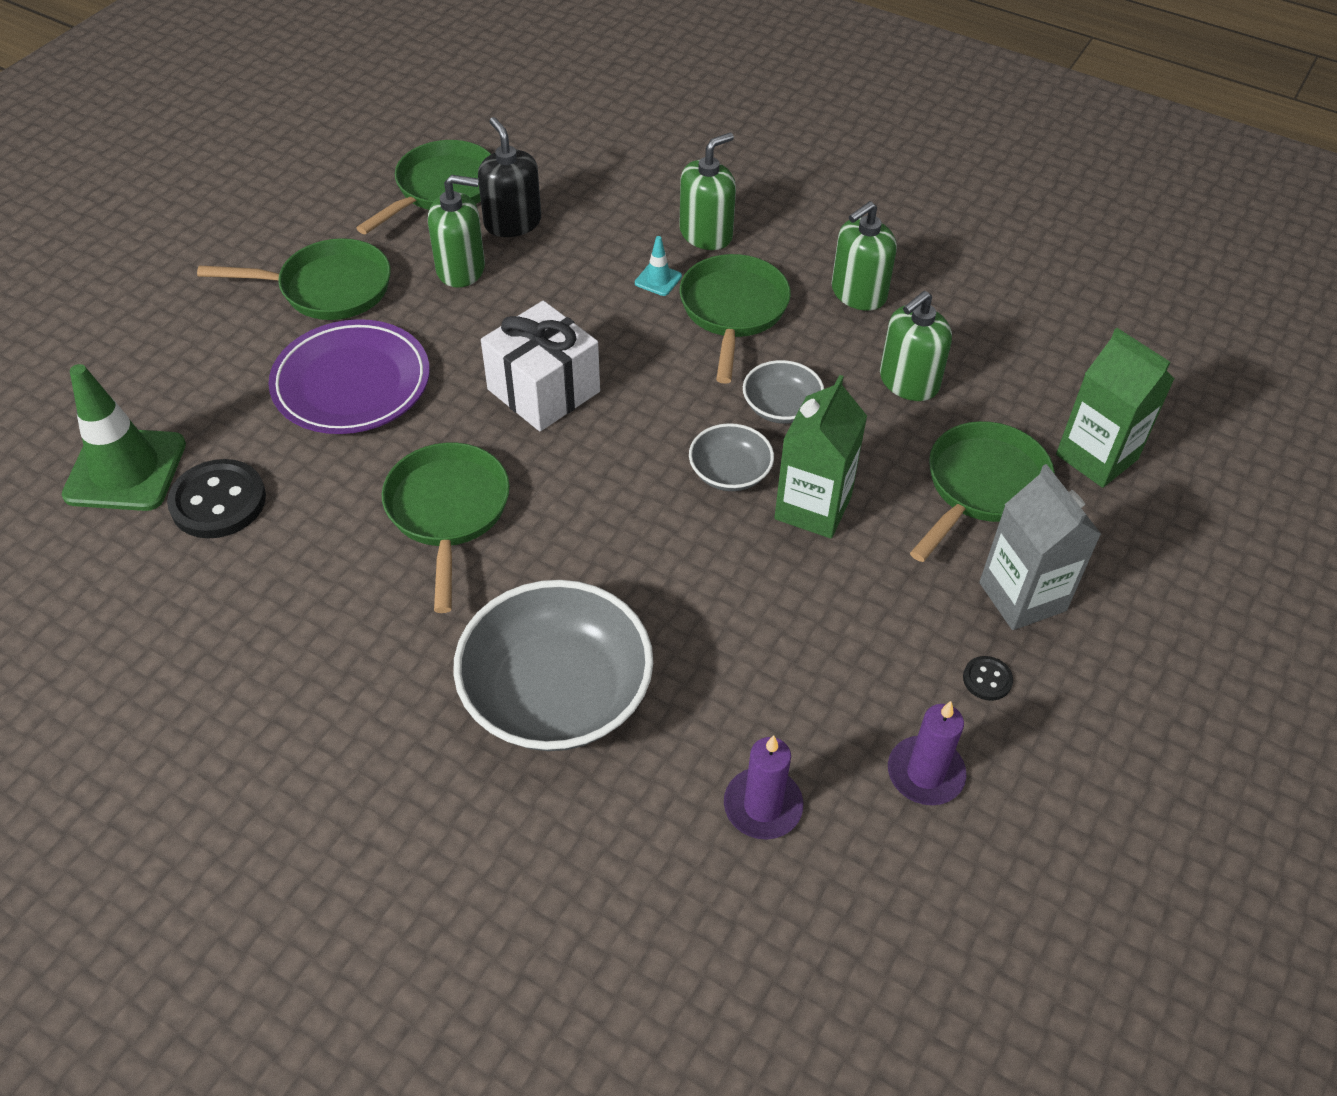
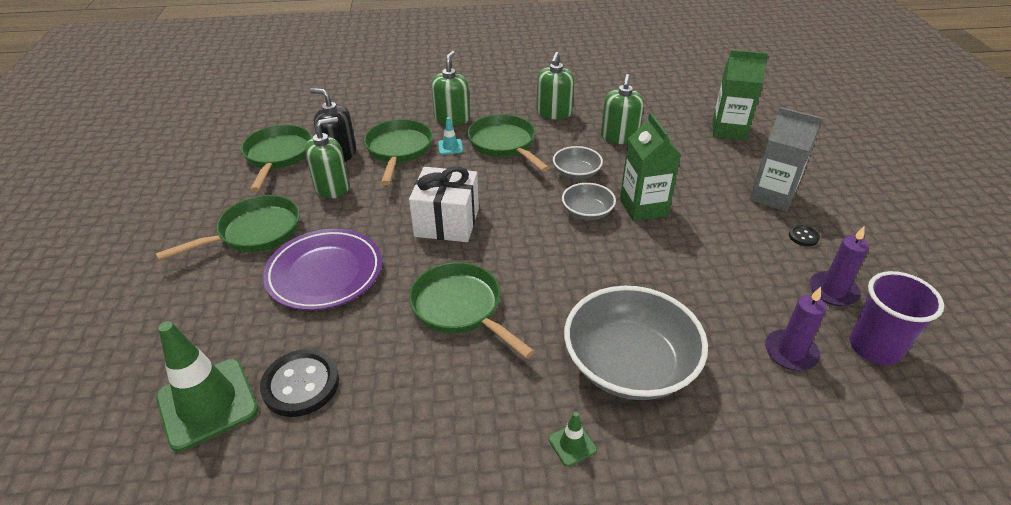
camera: 35 degrees left, 10 degrees down
green pan [910,421,1055,562] -> green pan moved to [364,119,433,185]
none -> green traffic cone [548,412,597,467]
none -> purple cup [850,271,944,365]

